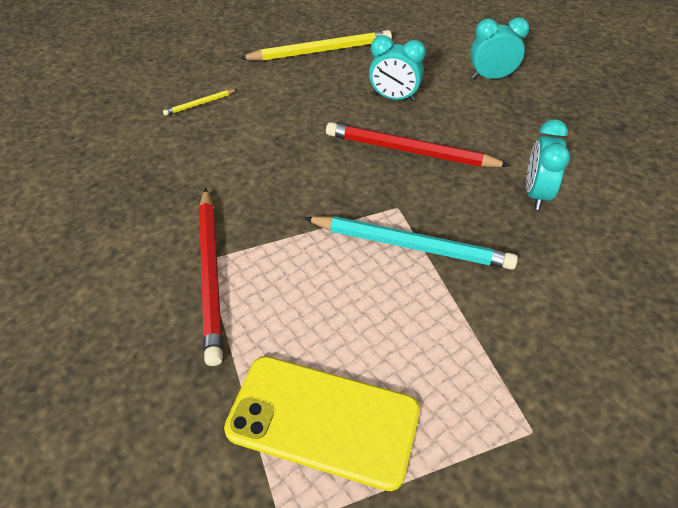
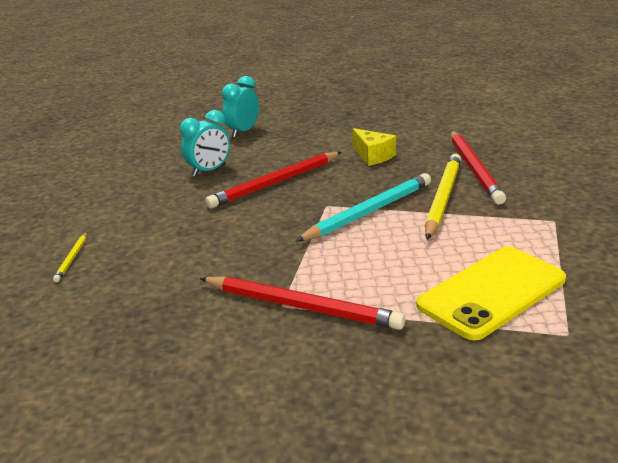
camera: 55 degrees left, 20 degrees down
yellow pencil [239,30,392,61] -> yellow pencil moved to [425,154,462,240]
turquoise clock [526,119,570,210] -> yellow cheese [353,128,396,166]
none -> red pencil [451,131,506,205]

